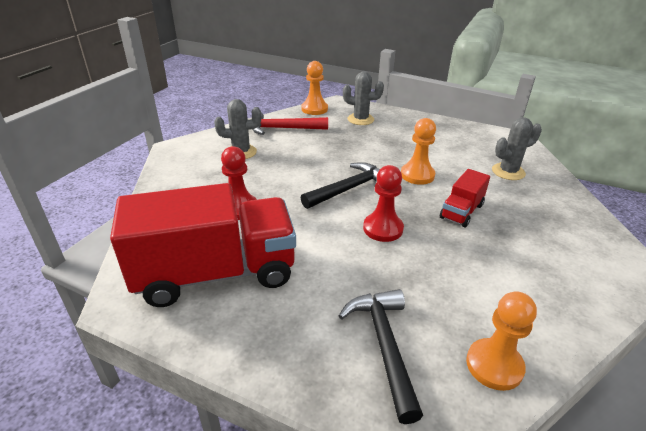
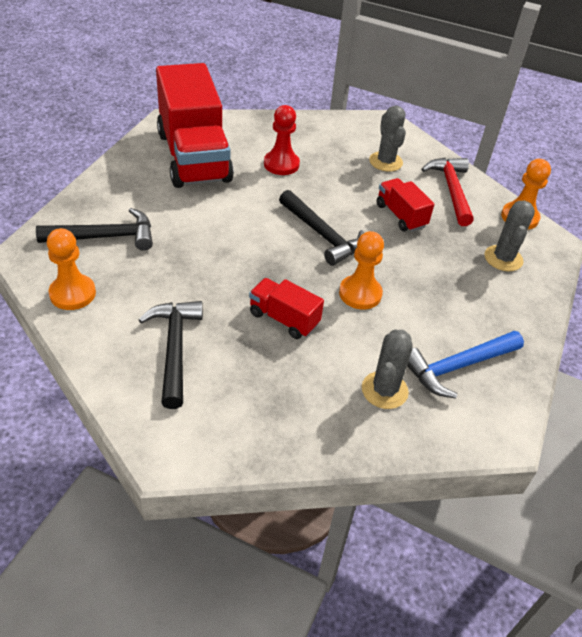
camera: 85 degrees right, 10 degrees up
red pawn [363,165,404,242] -> none
grey cactus [492,117,542,180] -> grey cactus turned 45 degrees clockwise [362,330,413,409]
none -> black hammer [139,301,203,409]
none -> red truck [377,178,434,232]
none -> blue hammer [407,331,524,399]

